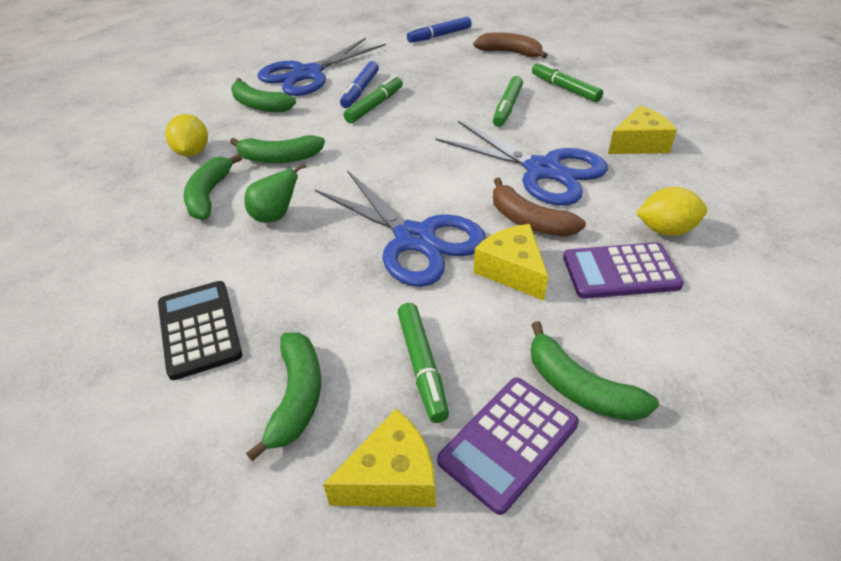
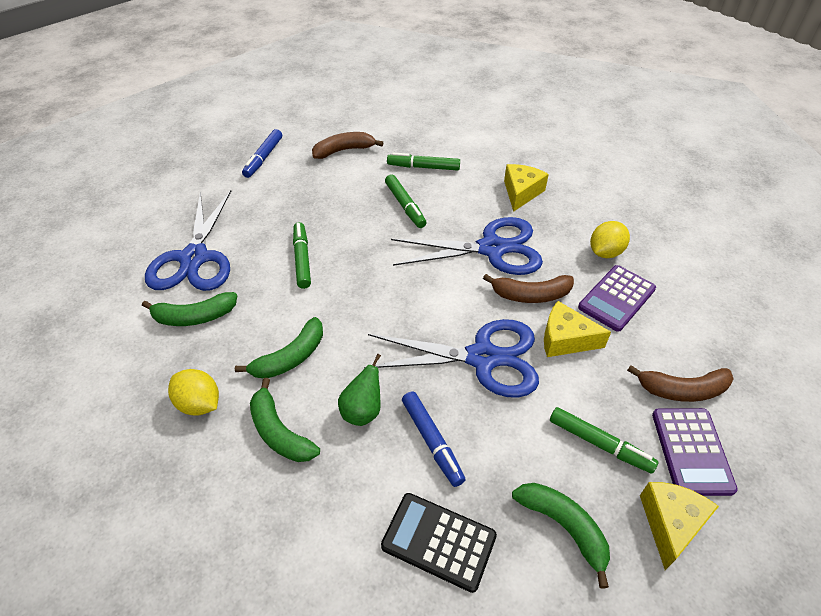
camera: 45 degrees left, 5 degrees up
blue marker [340,61,379,108] -> blue marker moved to [402,391,466,487]
green banana [531,321,659,421] -> brown banana [627,365,734,402]

